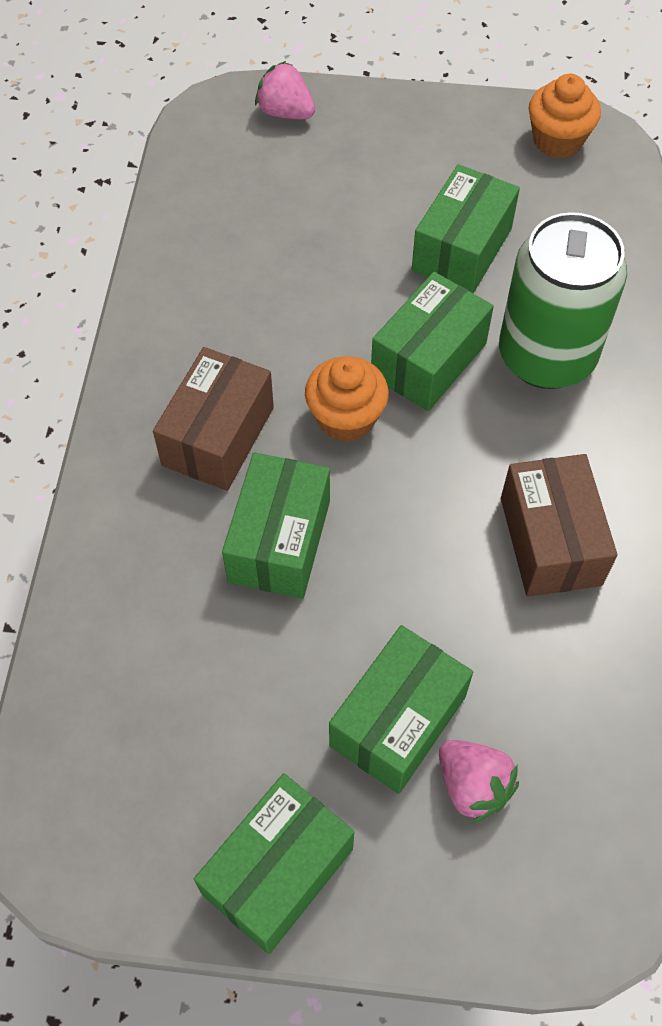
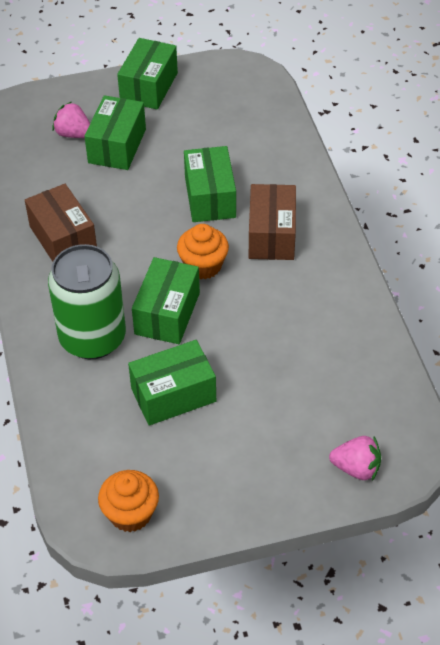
camera: 160 degrees right, 10 degrees down
green box [412,164,520,294] -> green box turned 60 degrees clockwise [128,340,216,426]

